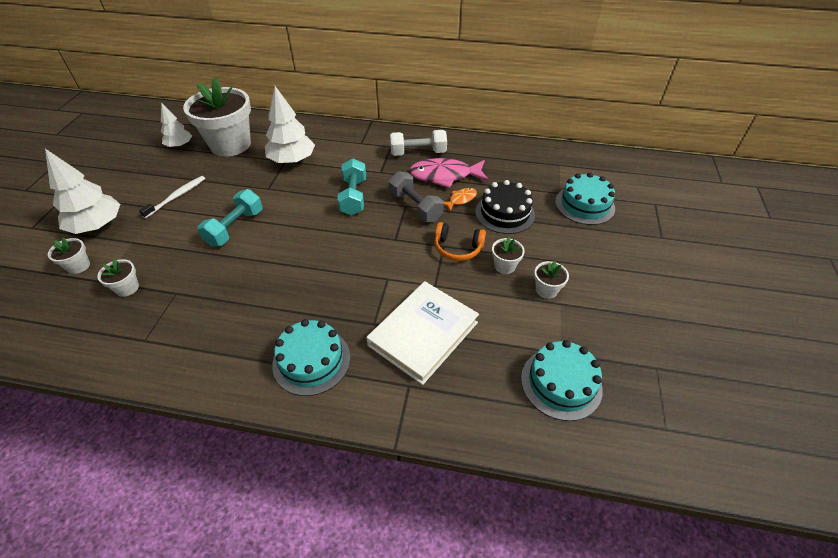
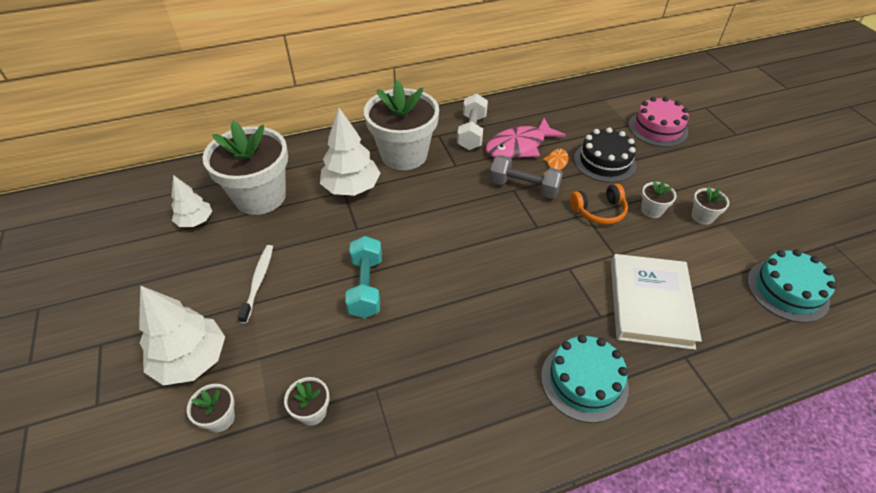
camera: 30 degrees left, 0 degrees up
turquoise dumbbell [337,158,366,215] -> none
white dumbbell [390,130,447,156] -> white dumbbell turned 45 degrees counterclockwise [457,94,488,150]
turquoise cake [555,172,615,225] -> pink cake [629,97,689,147]
none -> white flower pot [364,80,439,170]

